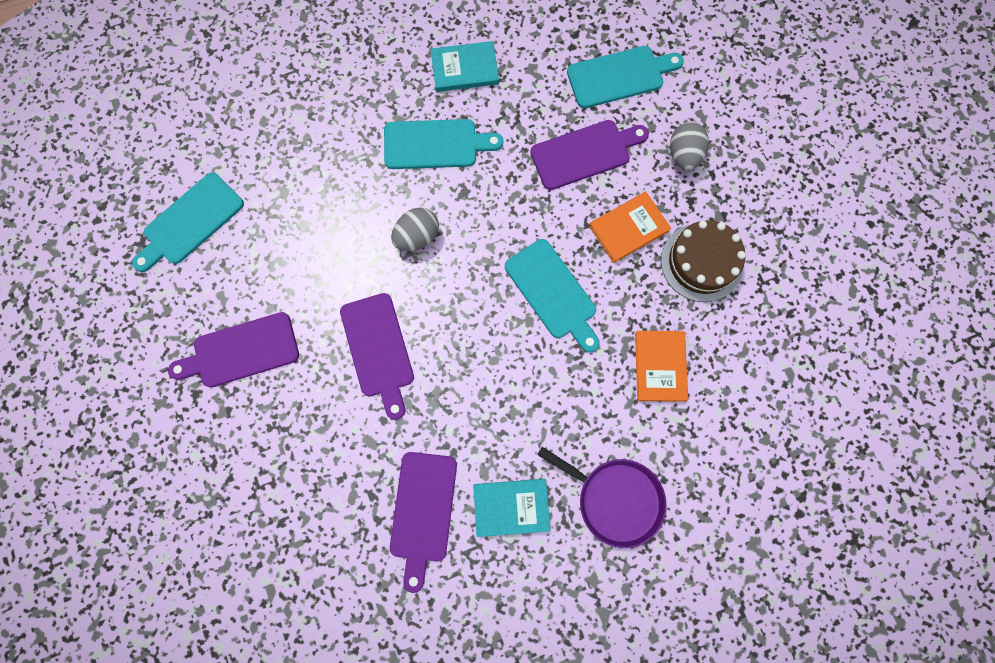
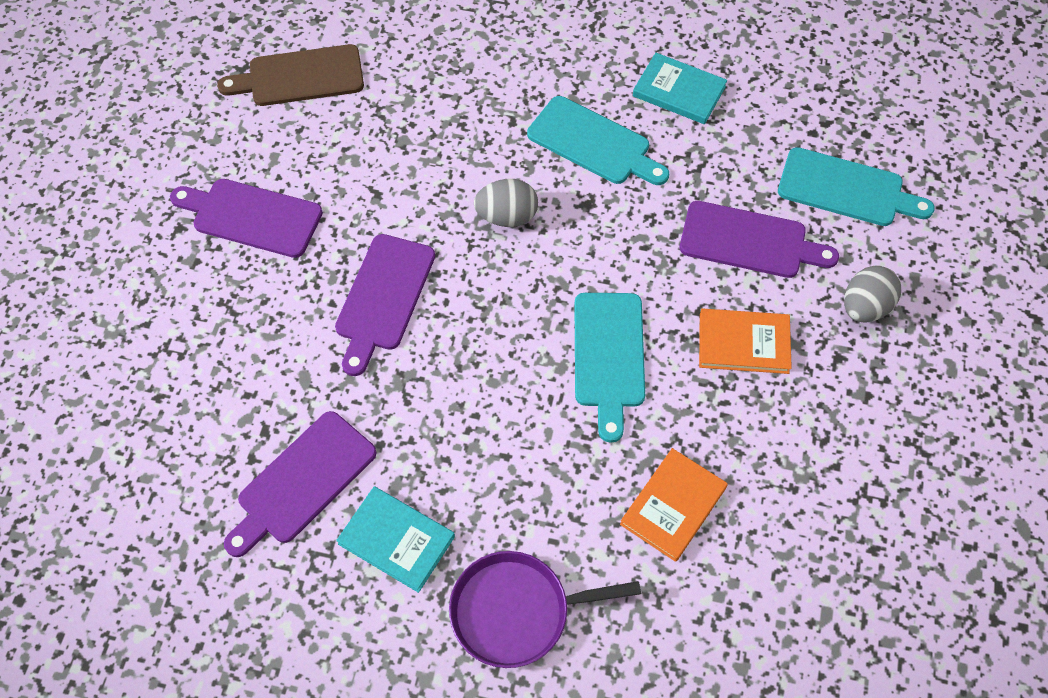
camera: 35 degrees right, 15 degrees down
turquoise cutting board [132,172,244,272] -> brown cutting board [217,44,364,106]
purple pan [537,447,667,548] -> purple pan turned 105 degrees clockwise [449,551,641,668]
brown cake [661,220,746,302] -> none

